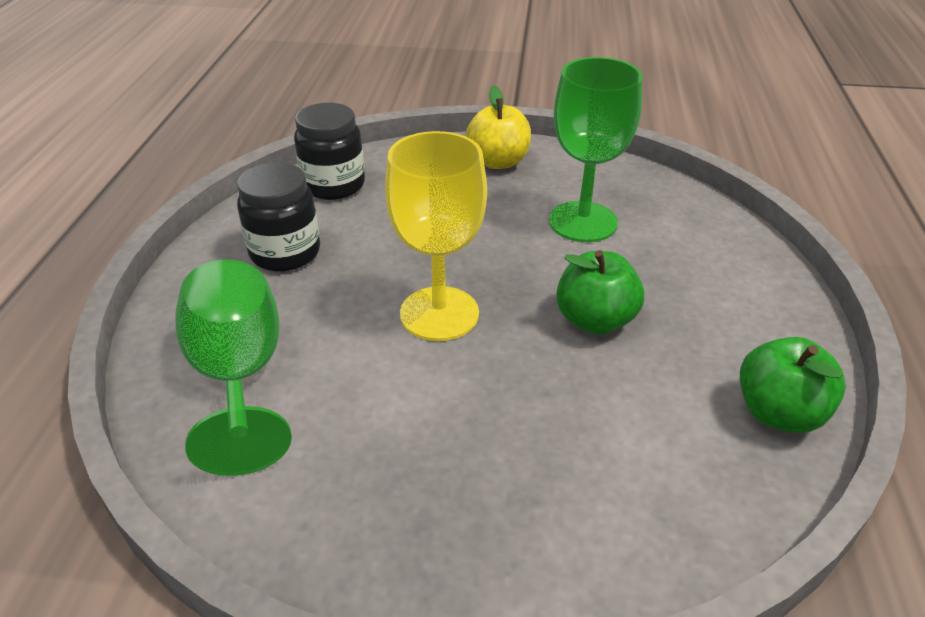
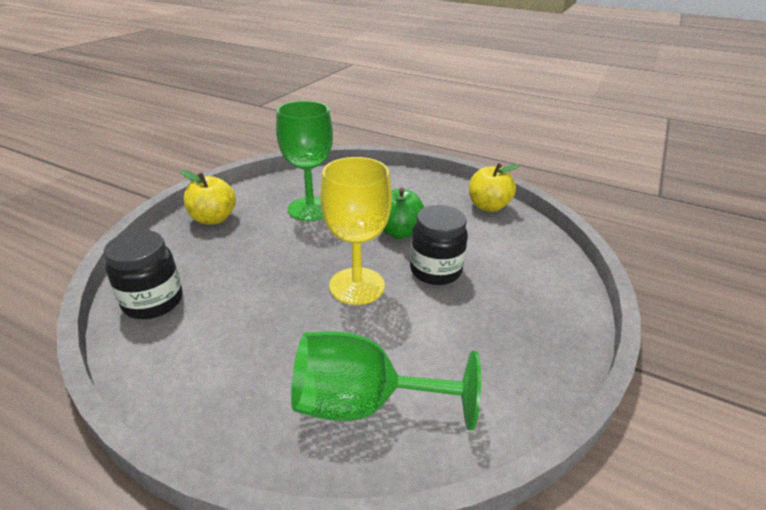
camera: 70 degrees left, 5 degrees down
black jar [237,162,320,272] -> black jar moved to [410,205,468,285]
green apple [740,337,846,433] -> yellow apple [469,163,520,212]

